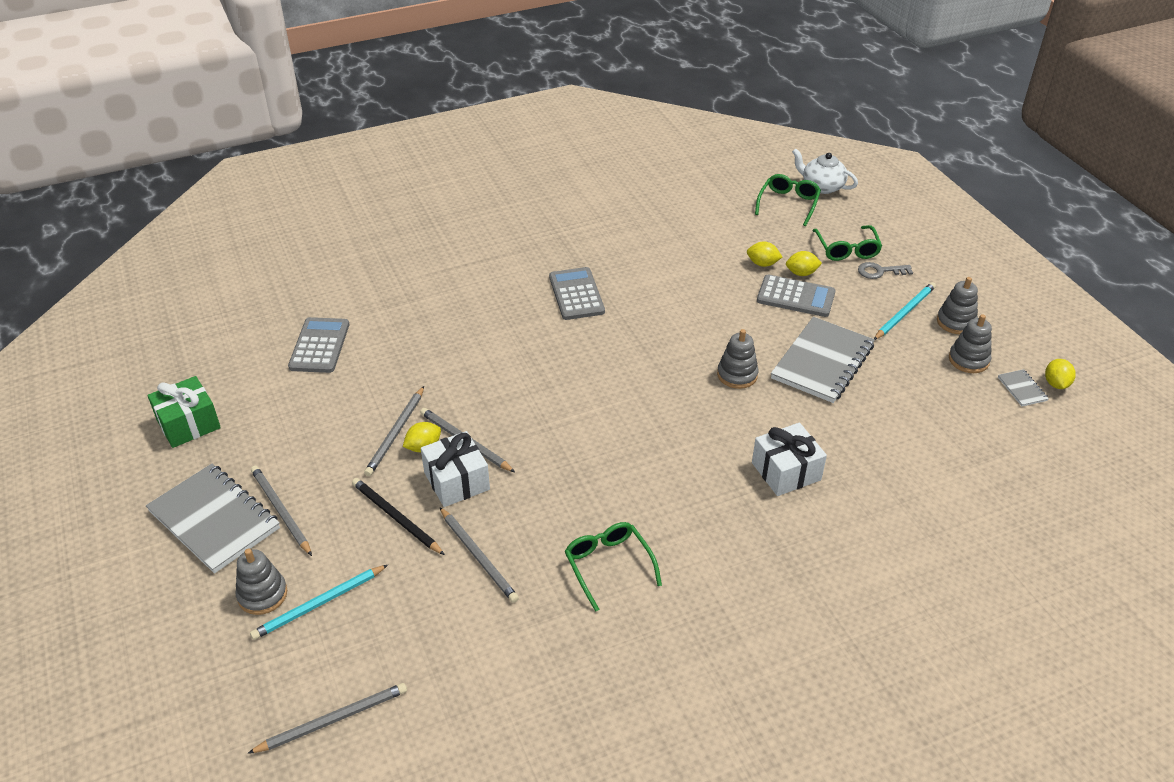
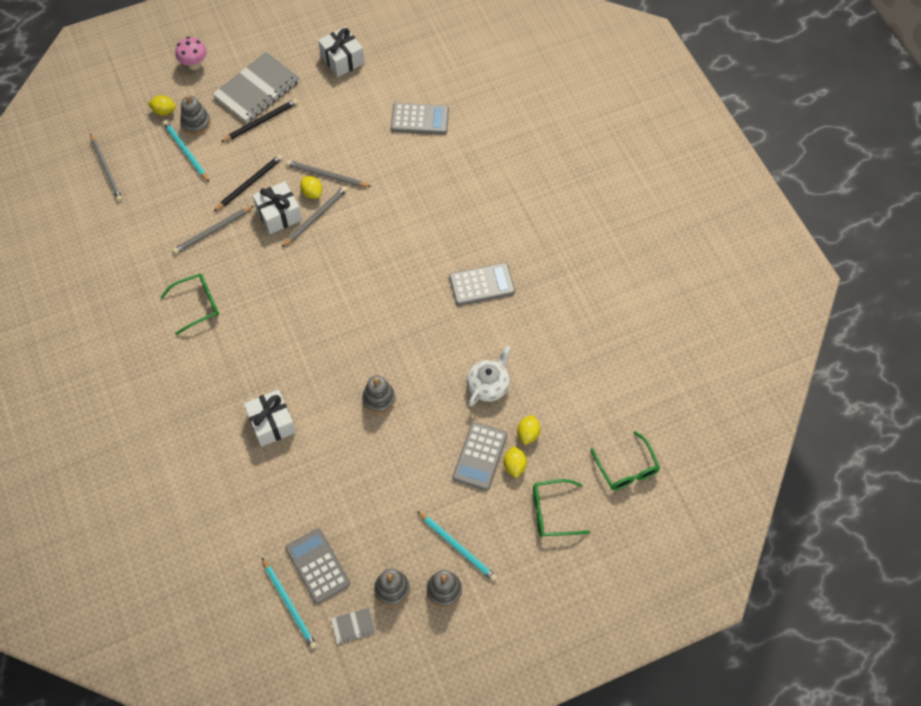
camera: 90 degrees right, 20 degrees up
green gift [147,376,221,448] -> white gift [318,27,364,77]
grey pencil [251,466,312,556] -> black pencil [221,99,298,142]
green glasses [755,174,821,226] -> green glasses turned 45 degrees clockwise [590,431,660,490]
grey notebook [771,317,875,403] -> none
white teapot [792,148,858,194] -> white teapot moved to [467,345,511,407]
grey key [858,262,913,279] -> none
yellow lemon [1045,359,1076,389] -> yellow lemon moved to [148,95,176,116]
none -> pink mushroom [175,37,207,70]
none -> turquoise pencil [262,558,317,649]
none -> grey calculator [285,528,350,604]

